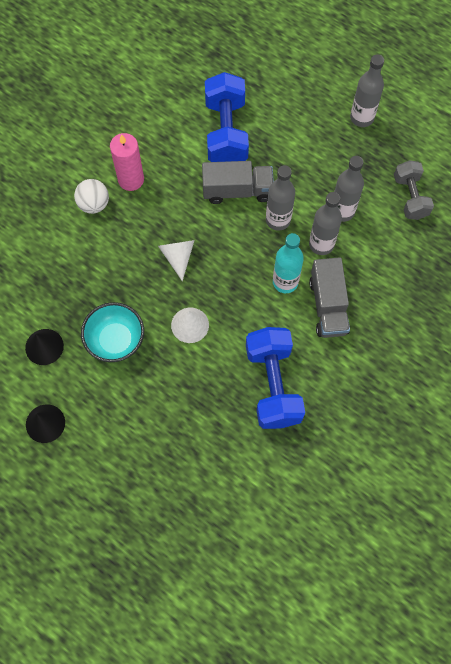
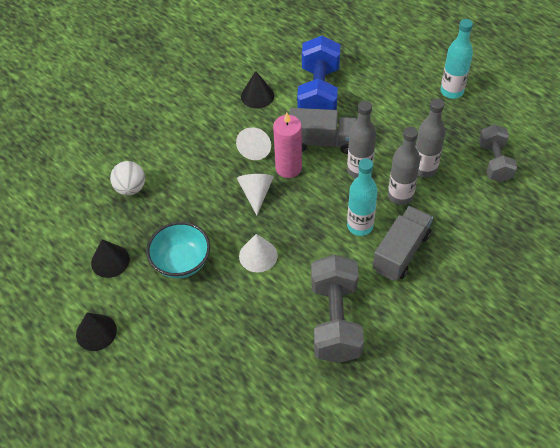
camera: 10 degrees right, 15 degrees down
white ball [74,179,109,214] -> white ball moved to [110,161,145,195]
pink candle [110,133,144,191] -> pink candle moved to [273,113,302,178]
blue dumbbell [246,327,305,429] -> grey dumbbell [311,254,364,363]
grey truck [309,257,350,338] -> grey truck turned 150 degrees counterclockwise [373,206,433,281]
grey bottle [350,54,384,127] -> turquoise bottle [440,19,473,99]
none -> white cone [236,127,271,160]
none -> black cone [241,71,274,109]

